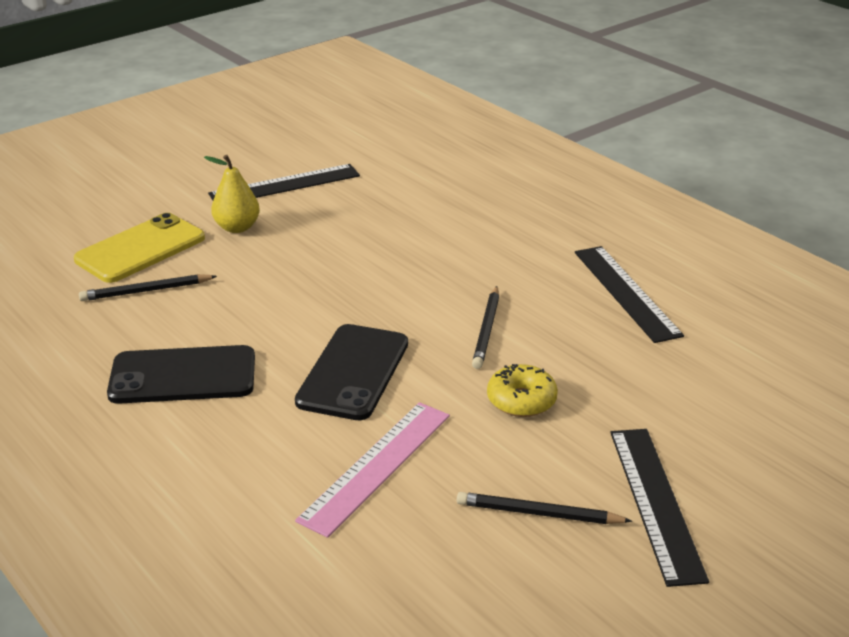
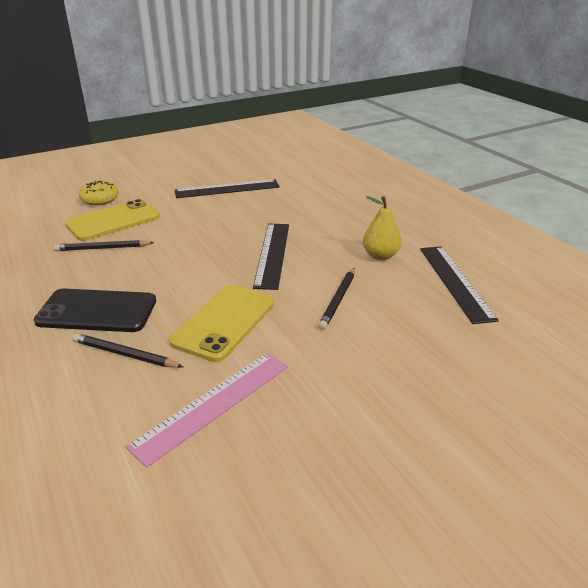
camera: 10 degrees right, 0 degrees up
yellow pear [204,155,260,233] -> yellow pear moved to [363,196,402,260]
black phone [295,324,408,420] -> yellow phone [169,285,274,362]
black pencil [457,492,632,524] -> black pencil moved to [72,333,183,368]
yellow donut [487,364,558,417] -> yellow donut moved to [79,181,119,205]
black ruler [610,429,709,587] -> black ruler moved to [253,224,289,290]

